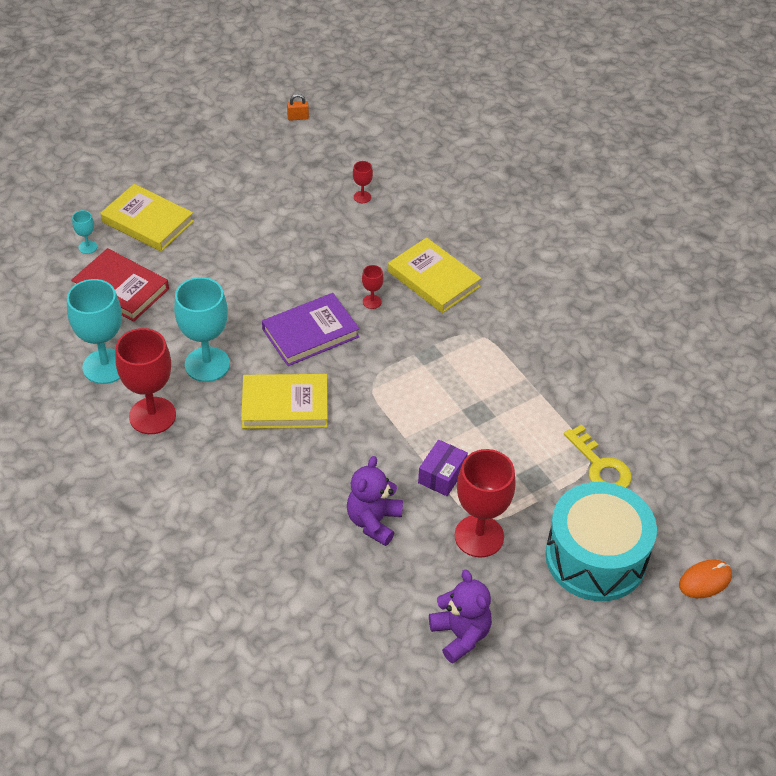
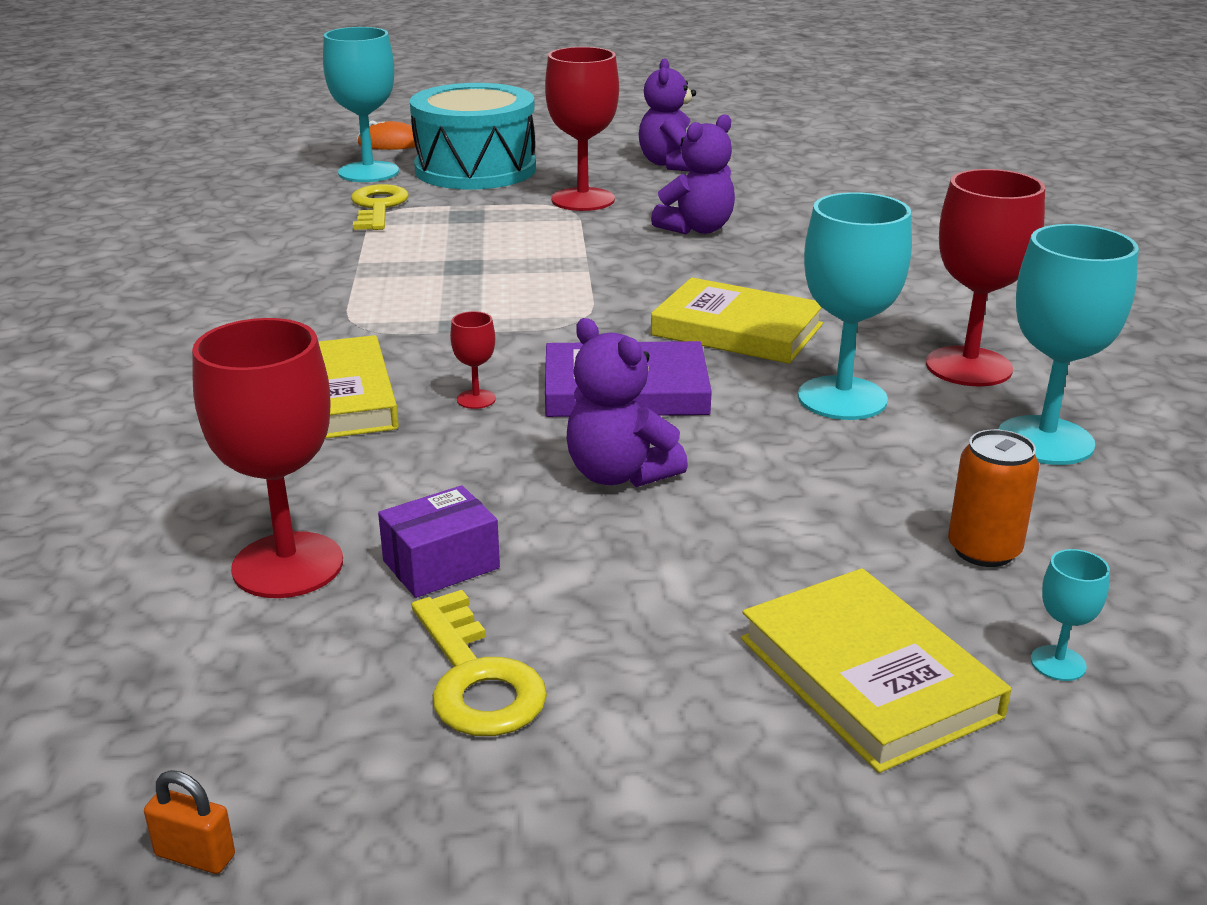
camera: 150 degrees left, 20 degrees down
red book [71,248,169,322] -> orange can [948,429,1039,567]
red goblet [353,161,373,203] -> red goblet [192,318,343,598], size x2.28
purple box [418,440,468,496] -> purple box moved to [378,485,500,598]
none -> turquoise goblet [323,27,399,182]
none -> yellow key [412,590,547,736]
none -> purple teddy bear [567,318,688,487]

